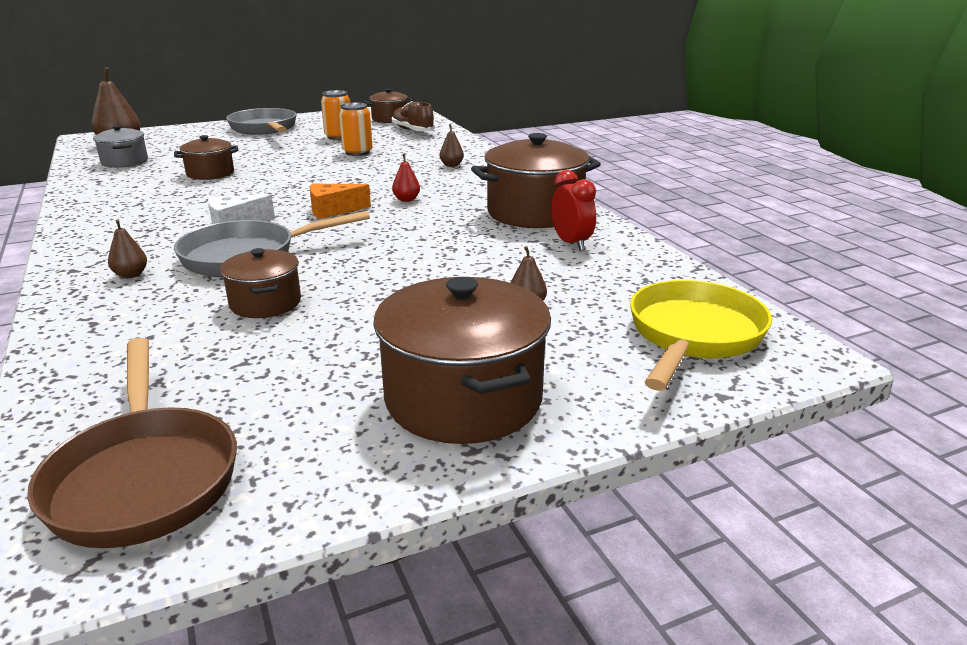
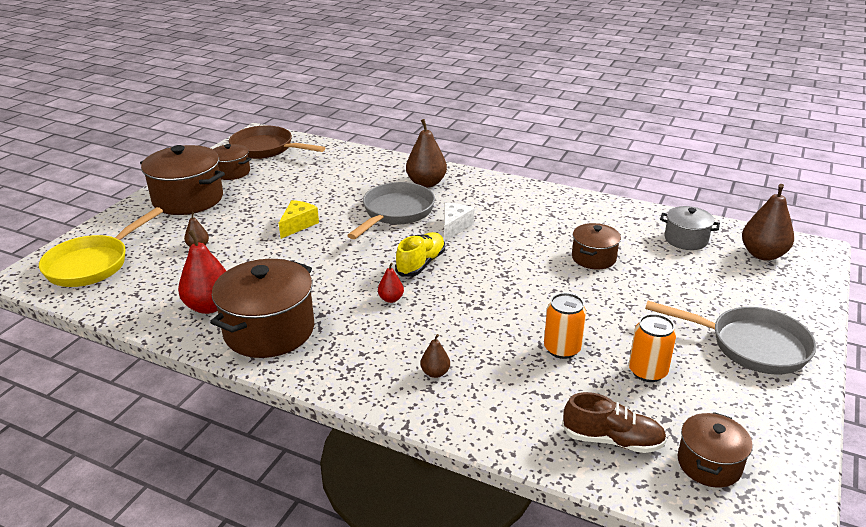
camera: 140 degrees right, 5 degrees up
brown pear [108,219,147,278] -> brown pear [406,119,447,188], size x1.98
brown pot [220,248,301,318] -> brown pot moved to [213,144,251,180]
orange cheese [310,184,371,219] -> yellow shoe [395,232,445,277]
red clock [551,170,596,251] -> red pear [178,230,226,314]
yellow pan [630,280,772,391] -> yellow pan turned 45 degrees clockwise [39,207,163,287]
none -> yellow cheese [279,200,319,239]

